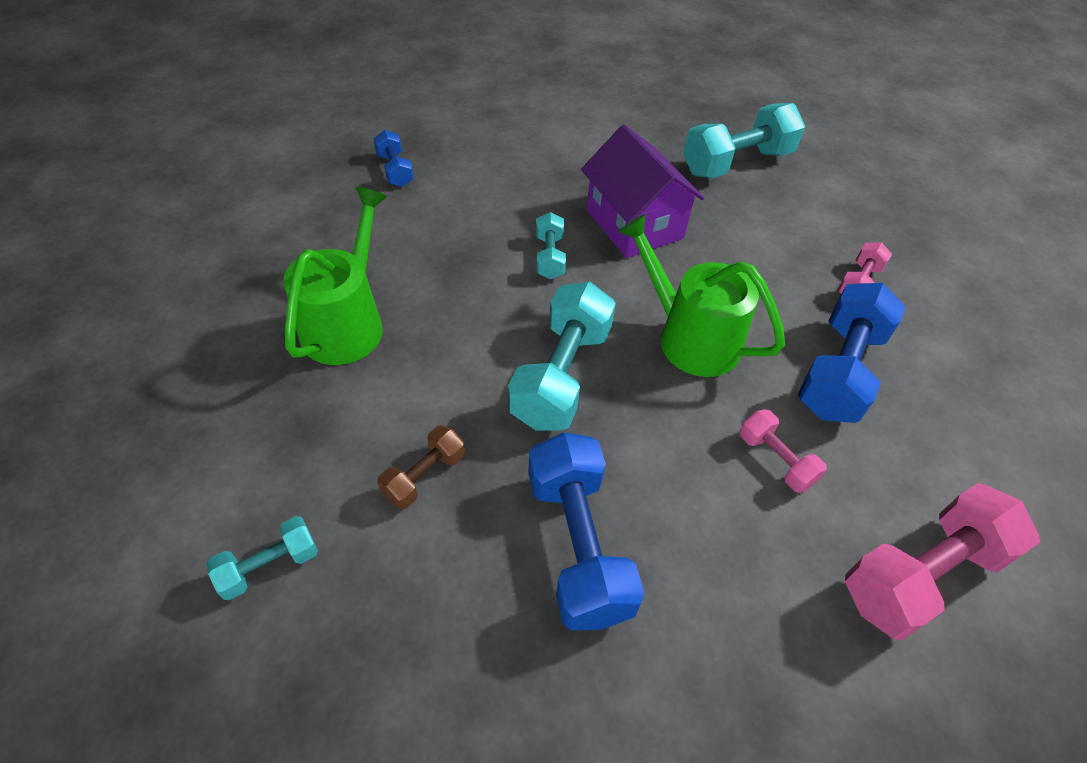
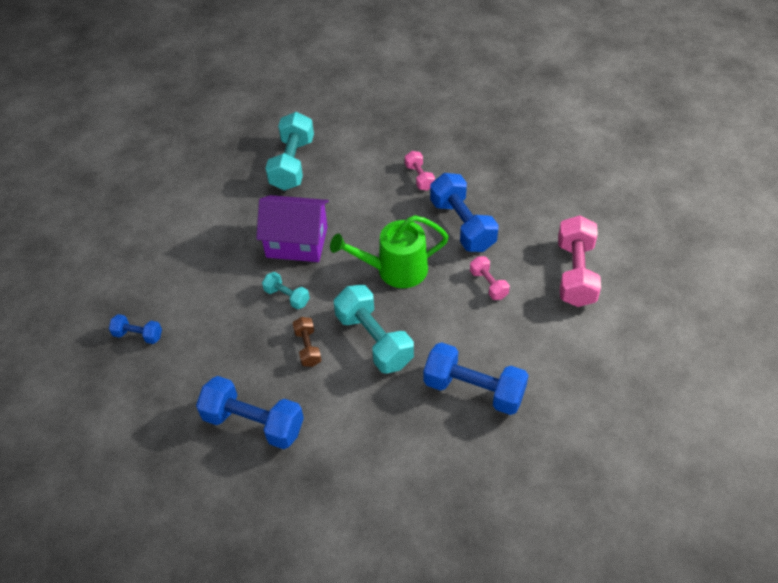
camera: 50 degrees left, 0 degrees up
turquoise dumbbell [206,516,318,600] -> none
green watering can [283,187,387,365] -> blue dumbbell [196,376,304,449]
brown dumbbell [377,426,465,509] -> brown dumbbell moved to [293,317,321,367]
pink dumbbell [739,409,827,493] -> pink dumbbell turned 60 degrees clockwise [470,256,510,300]

